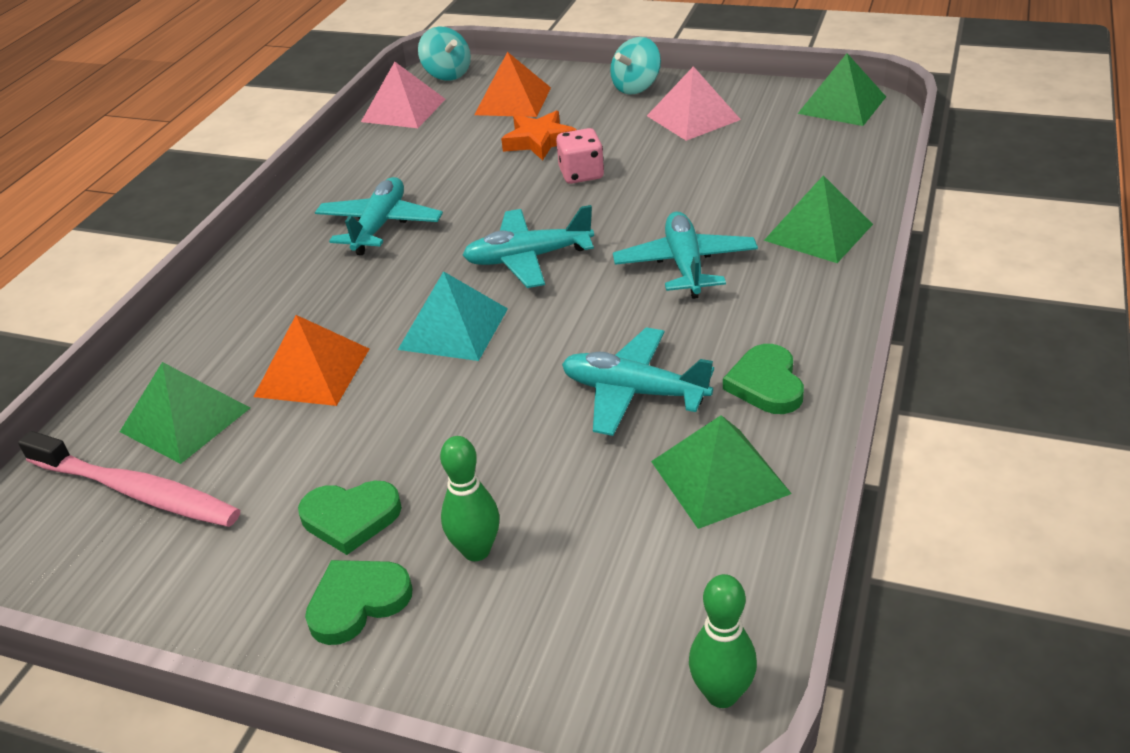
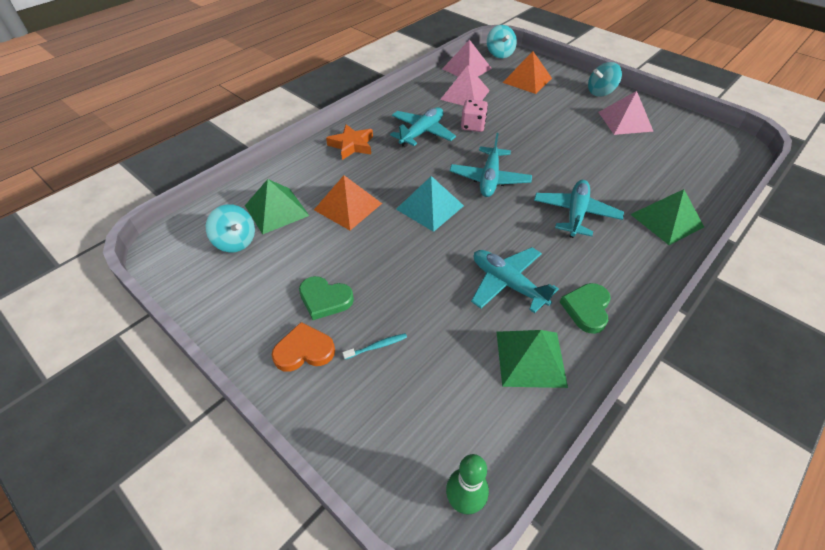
camera: 20 degrees right, 10 degrees up
pink toothbrush [18,431,240,527] -> turquoise spinning top [206,204,255,252]
green heart [305,560,413,645] -> orange heart [272,322,335,372]
green bowling pin [440,436,500,561] -> turquoise toothbrush [342,333,407,359]
turquoise plane [463,205,594,288] -> turquoise plane turned 90 degrees counterclockwise [450,133,532,197]
orange star [501,110,577,160] -> orange star moved to [326,124,373,160]
pink dice [556,128,604,184] -> pink dice moved to [461,99,488,132]
green pyramid [797,53,886,126] -> none
none -> pink pyramid [440,65,490,106]

